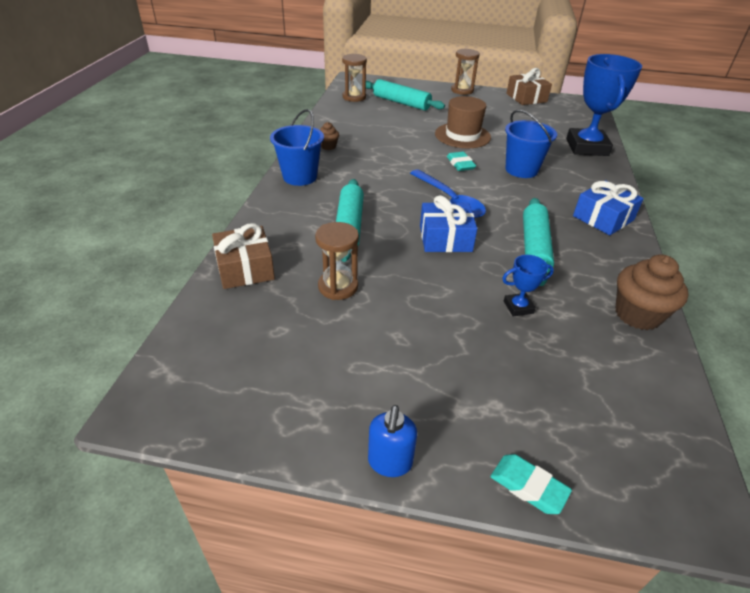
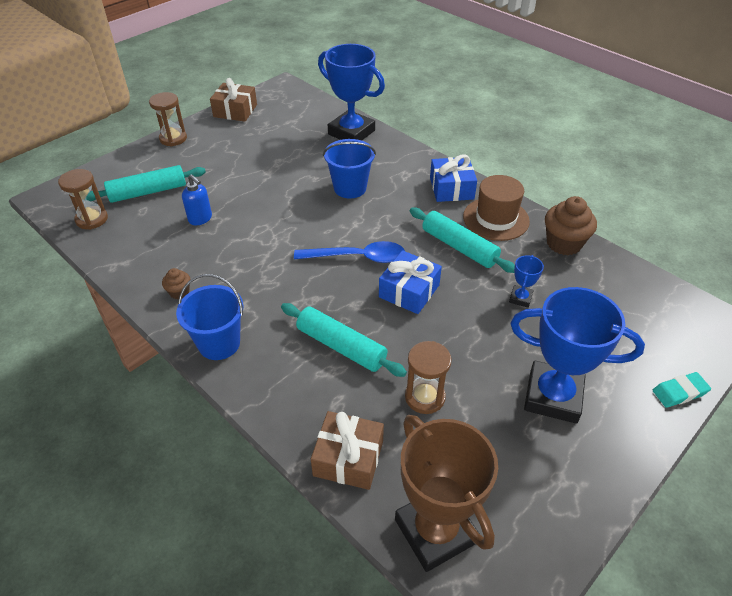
camera: 55 degrees left, 5 degrees up
blue soap dispenser [368,405,417,477] -> blue soap dispenser moved to [182,174,212,225]
brown hat [435,96,491,148] -> brown hat moved to [463,175,530,241]
turquoise eraser [447,152,476,171] -> none
none -> brown trophy [395,415,498,572]
none -> blue trophy [510,287,645,424]

